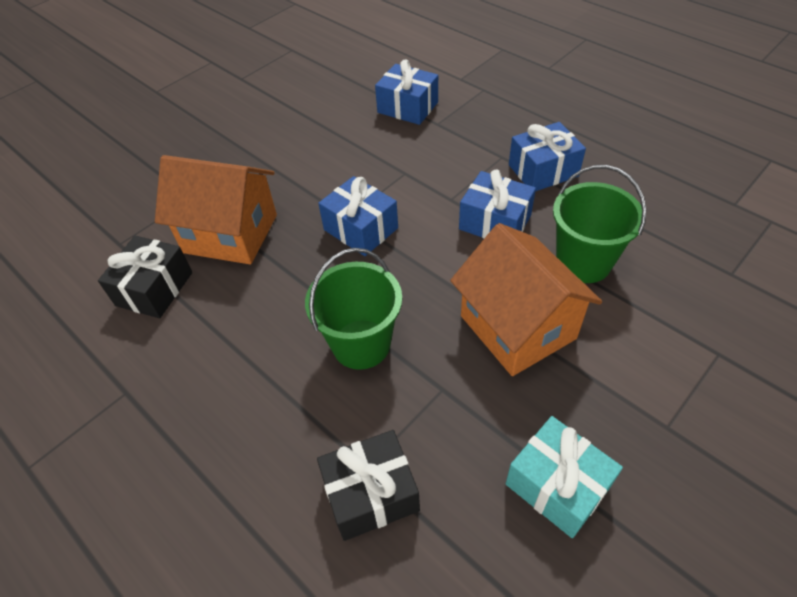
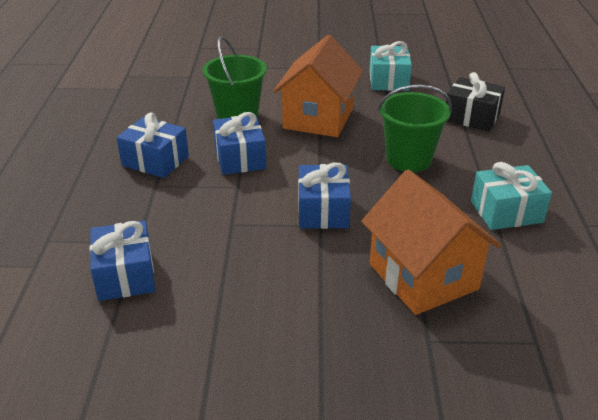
camera: 135 degrees left, 15 degrees down
black gift [98,236,192,318] -> none
none -> turquoise gift [471,162,552,230]

